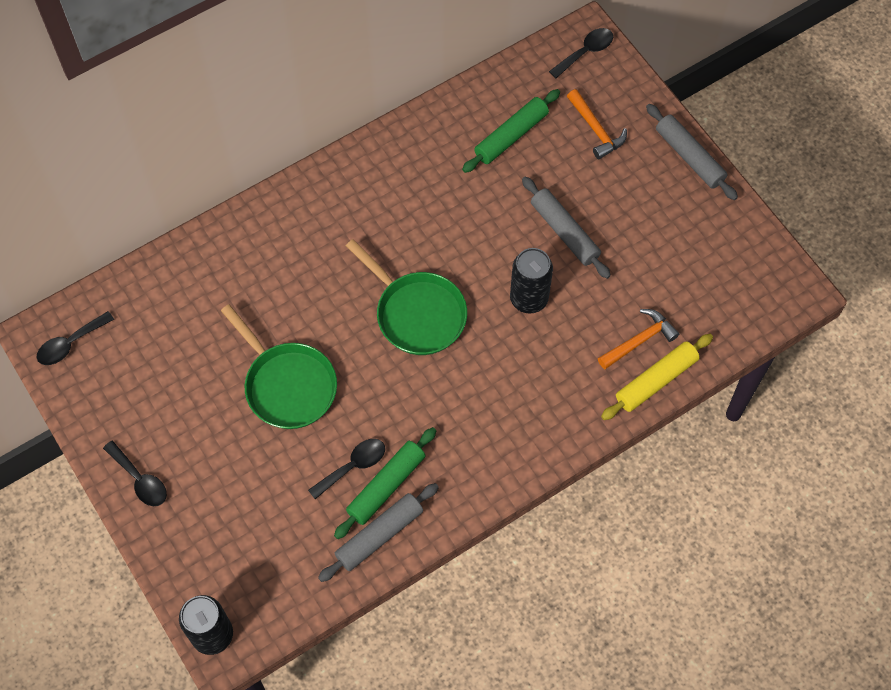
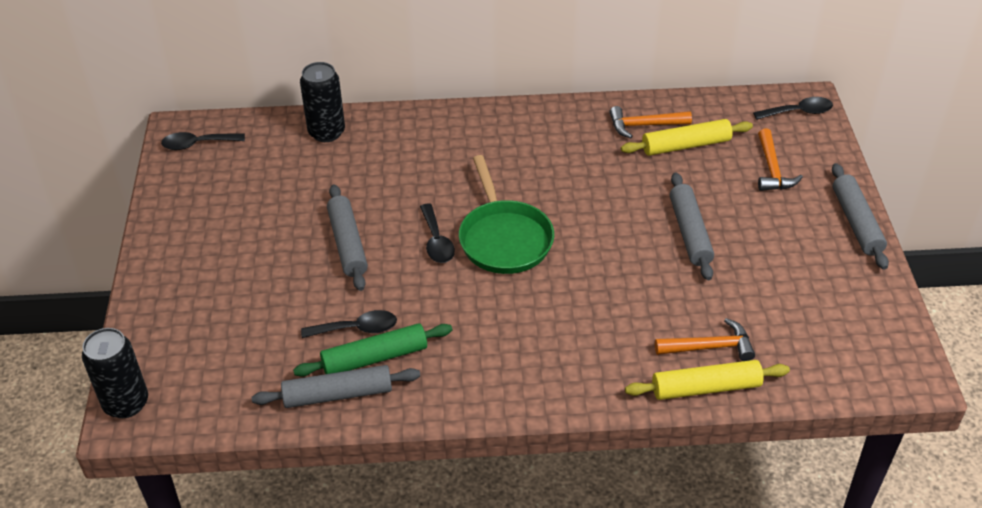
camera: 30 degrees right, 20 degrees down
black spoon [103,441,167,506] -> black spoon moved to [420,204,455,263]
green pan [221,304,337,429] -> grey rolling pin [327,184,368,291]
green rolling pin [462,89,560,173] -> yellow rolling pin [621,119,753,156]
black can [510,248,553,313] -> black can moved to [300,62,345,142]
none -> orange hammer [609,106,692,138]

